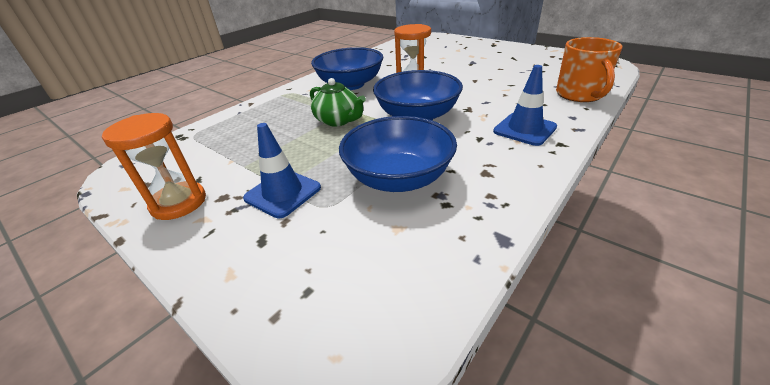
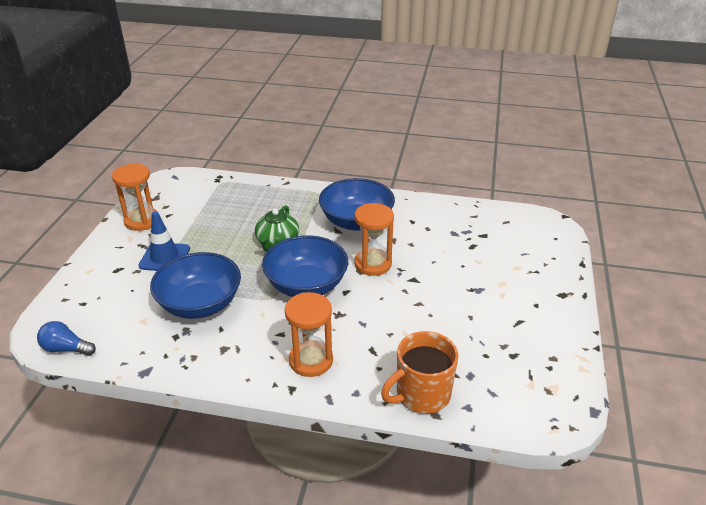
camera: 60 degrees right, 0 degrees up
blue traffic cone [493,65,557,146] -> orange hourglass [285,292,333,377]
none -> blue light bulb [37,321,96,356]

